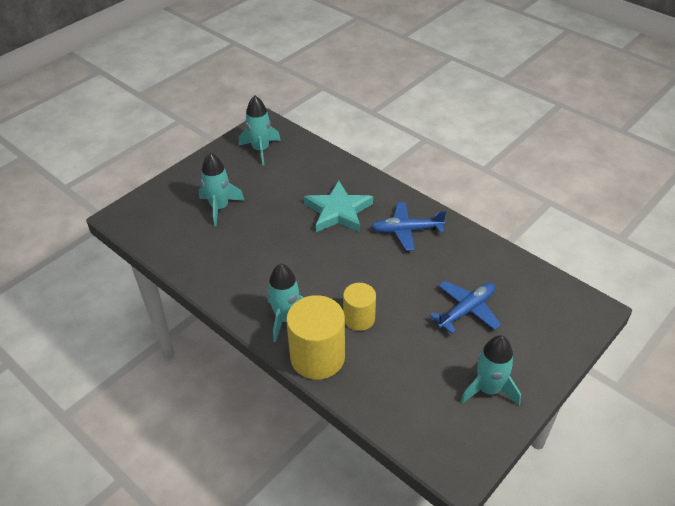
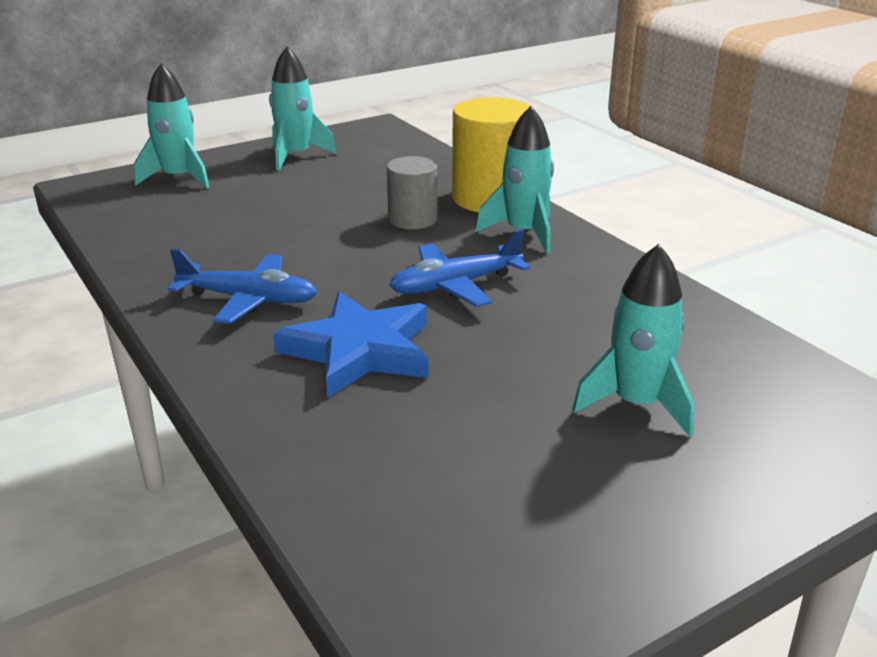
camera: 165 degrees left, 15 degrees down
turquoise rocket [239,96,281,165] -> turquoise rocket moved to [134,64,210,189]
turquoise star [304,180,373,232] -> blue star [273,291,429,398]
yellow cylinder [343,283,376,331] -> grey cylinder [387,156,437,229]
blue plane [430,281,501,334] -> blue plane moved to [389,229,530,307]

